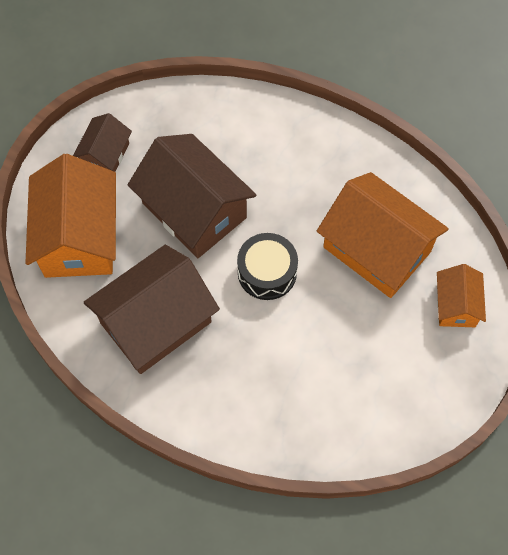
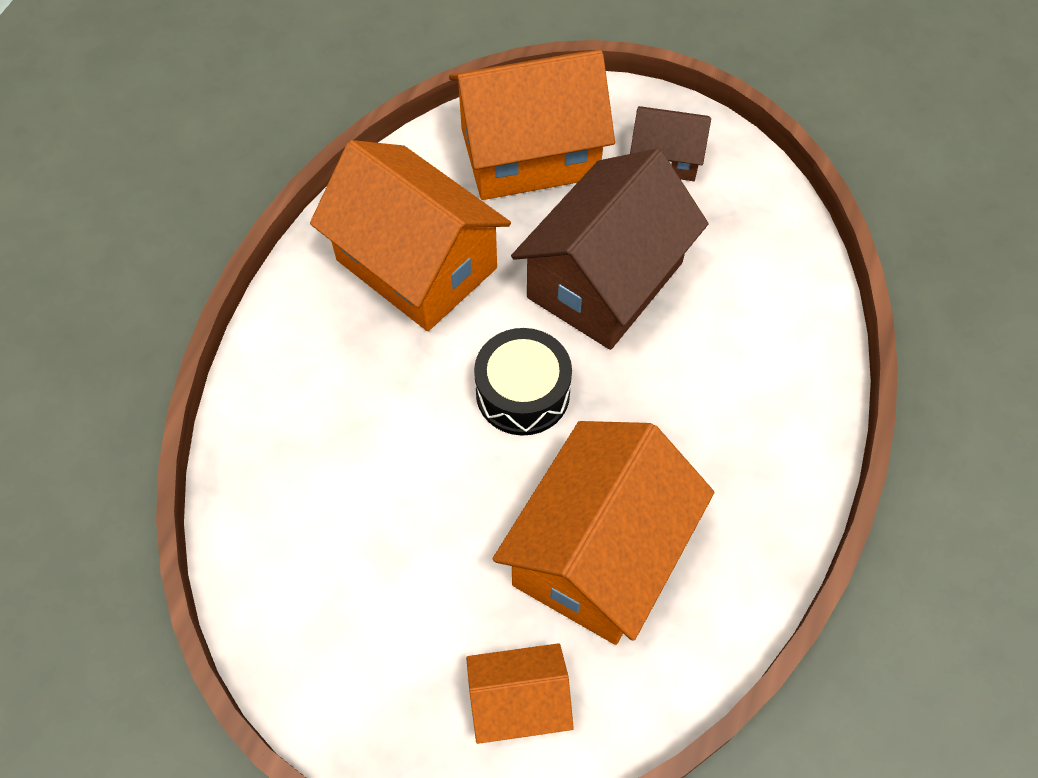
camera: 80 degrees right, 5 degrees down
brown house [84,245,220,374] -> orange house [310,140,511,331]

